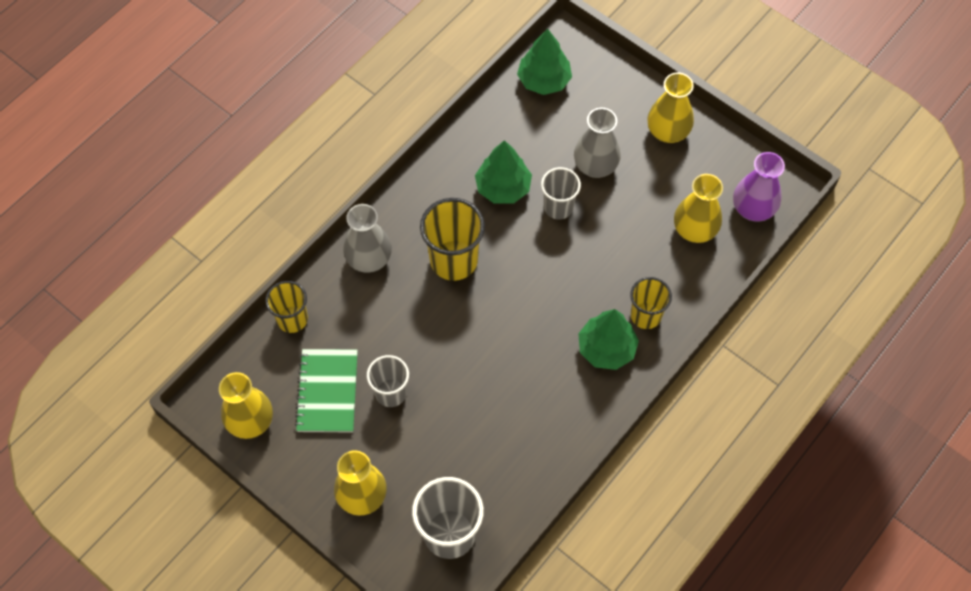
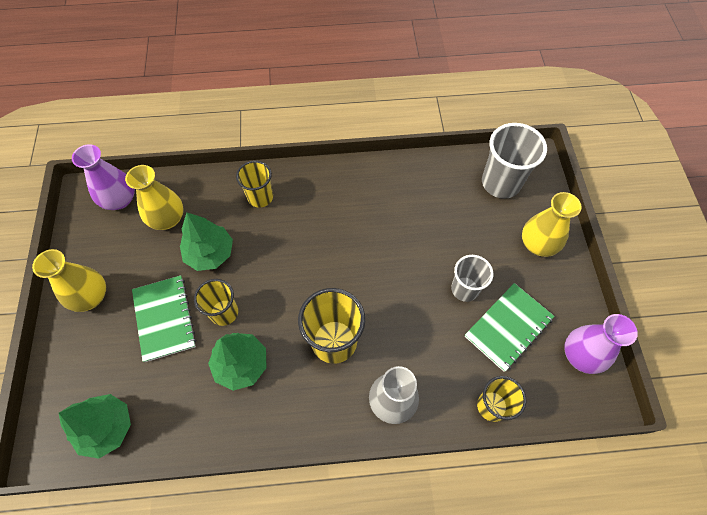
camera: 135 degrees left, 0 degrees up
yellow vase [219,372,273,439] -> purple vase [564,314,638,374]
grey cup [541,167,581,219] -> yellow cup [194,279,238,326]
grey vase [574,108,621,178] -> green notebook [132,275,196,362]
green tree [578,309,639,370] -> green tree moved to [180,213,233,271]

